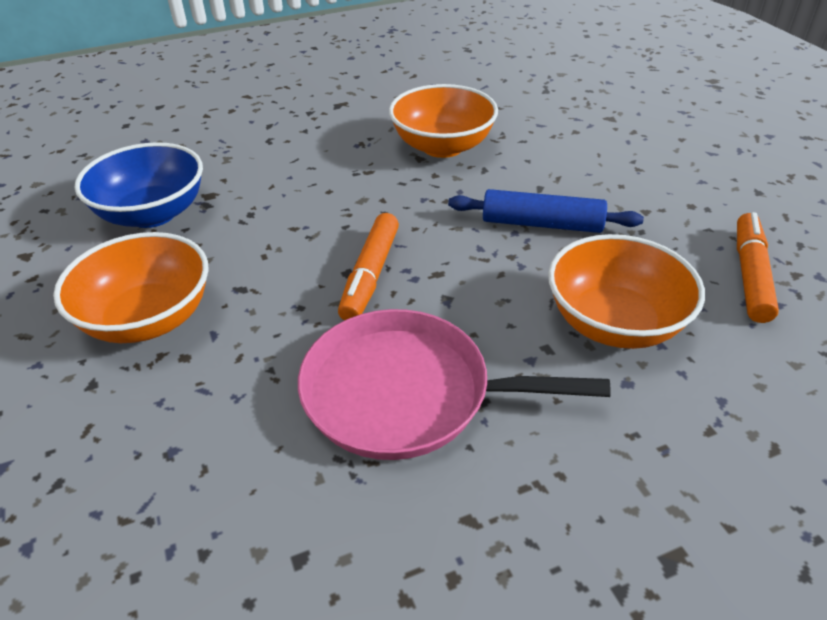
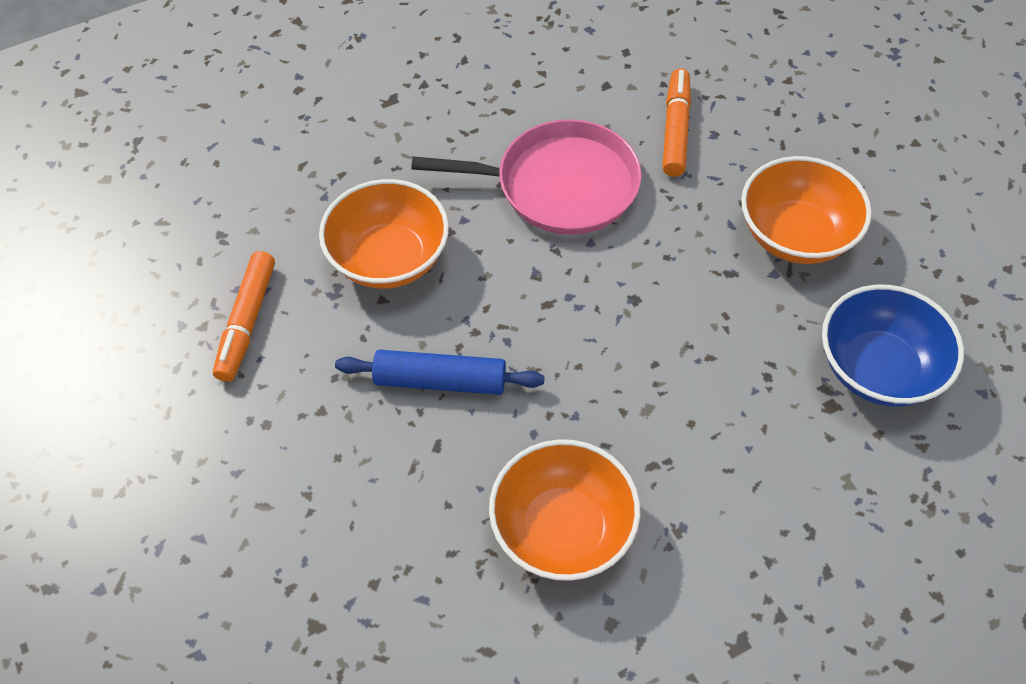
camera: 175 degrees right, 15 degrees up
orange marker [338,213,399,320] -> orange marker moved to [663,68,691,177]

